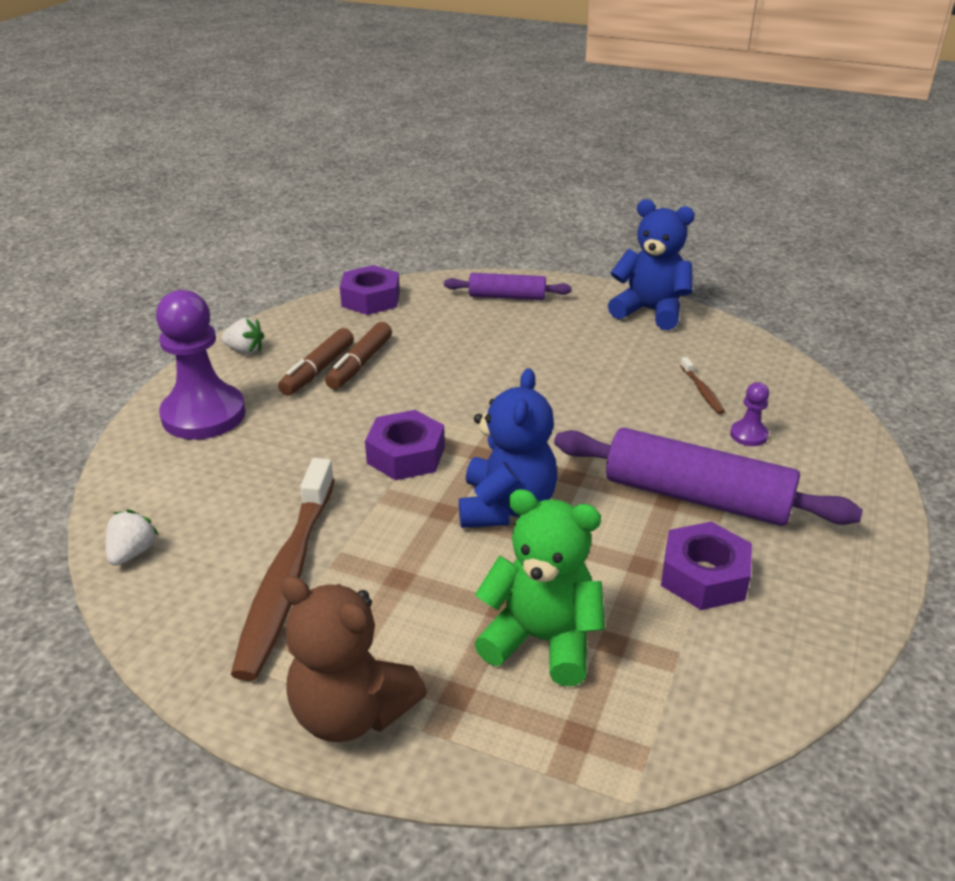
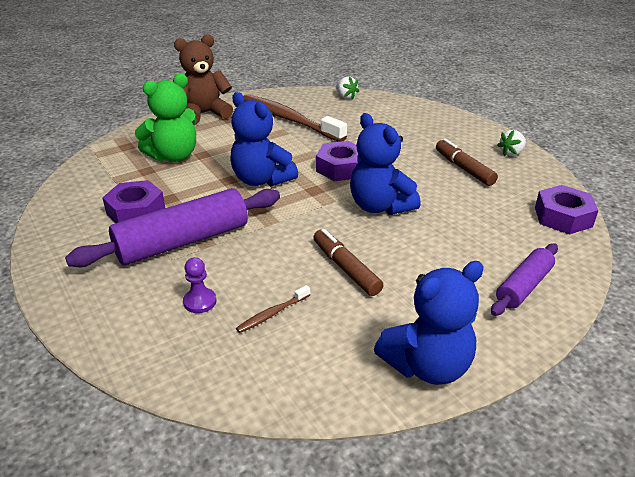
camera: 125 degrees right, 0 degrees up
purple pawn [156,290,246,440] -> none
brown marker [325,322,392,389] -> brown marker moved to [313,229,383,296]
brown toothbrush [680,357,725,414] -> brown toothbrush turned 60 degrees counterclockwise [236,285,310,333]
none -> blue teddy bear [350,113,421,215]

